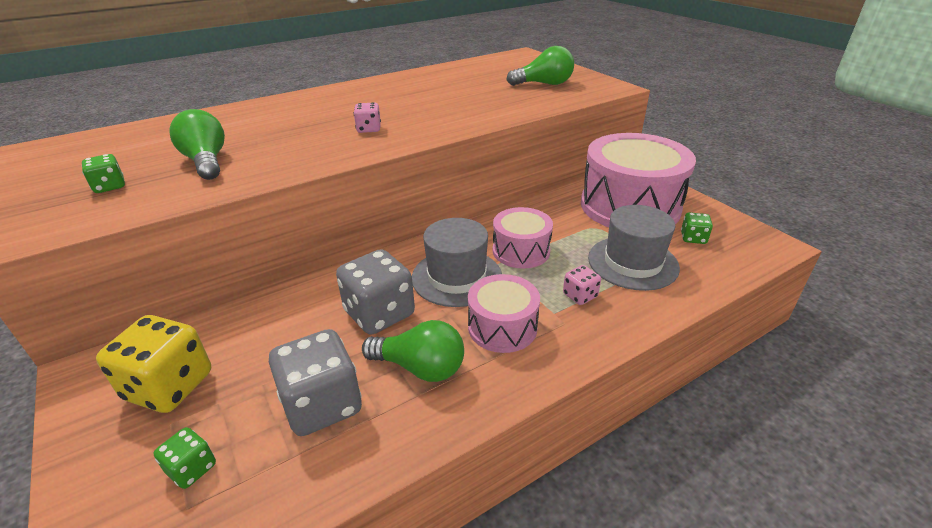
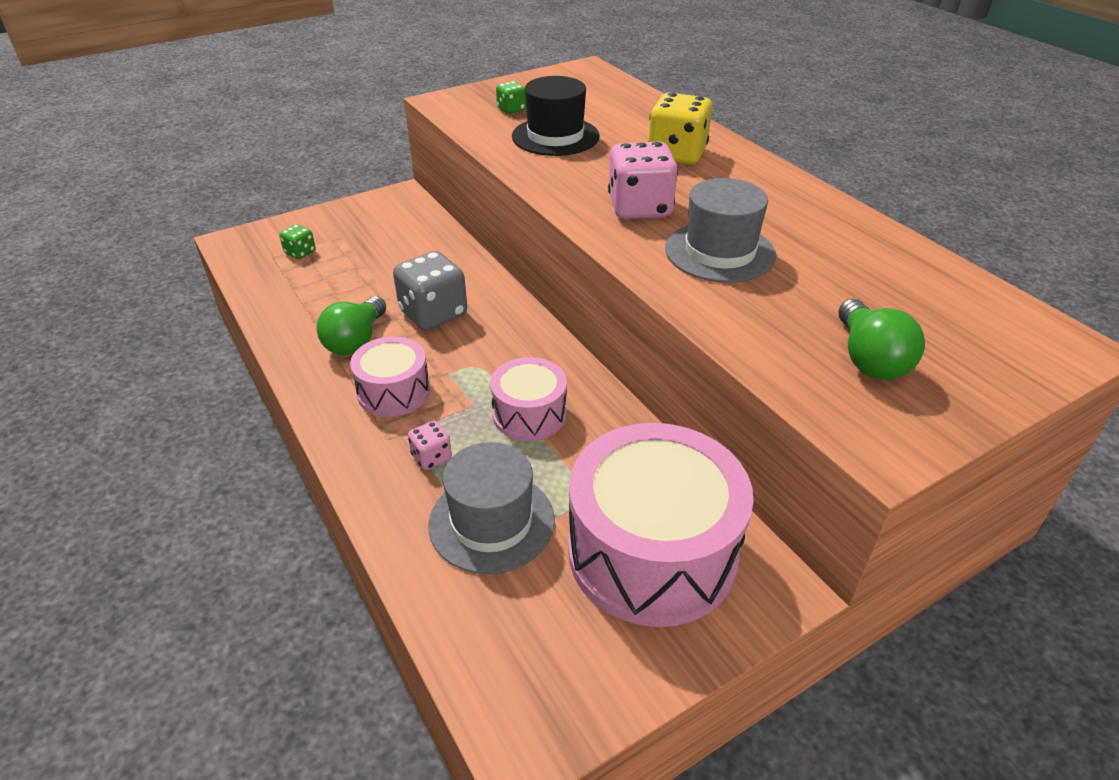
camera: 90 degrees right, 5 degrees up
yellow dice [96,315,211,413] -> yellow dice moved to [648,93,712,165]
green light bulb [169,109,225,180] -> black hat [512,76,599,156]
grey dice [269,329,362,436] -> none
pink dice [354,102,381,133] -> pink dice [608,142,678,219], size x2.01
grey hat [412,218,502,307] -> grey hat moved to [665,178,776,283]
green dice [681,212,713,244] -> none

